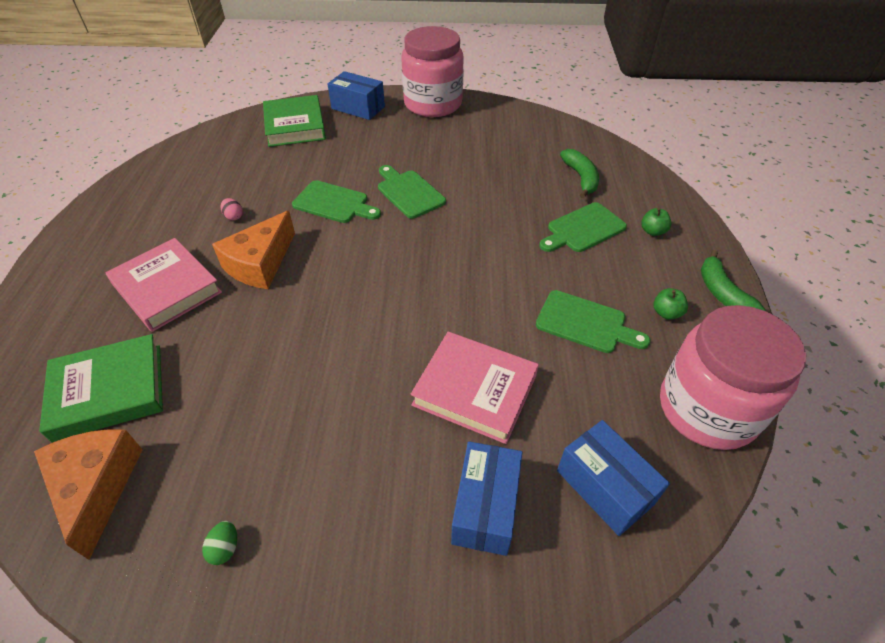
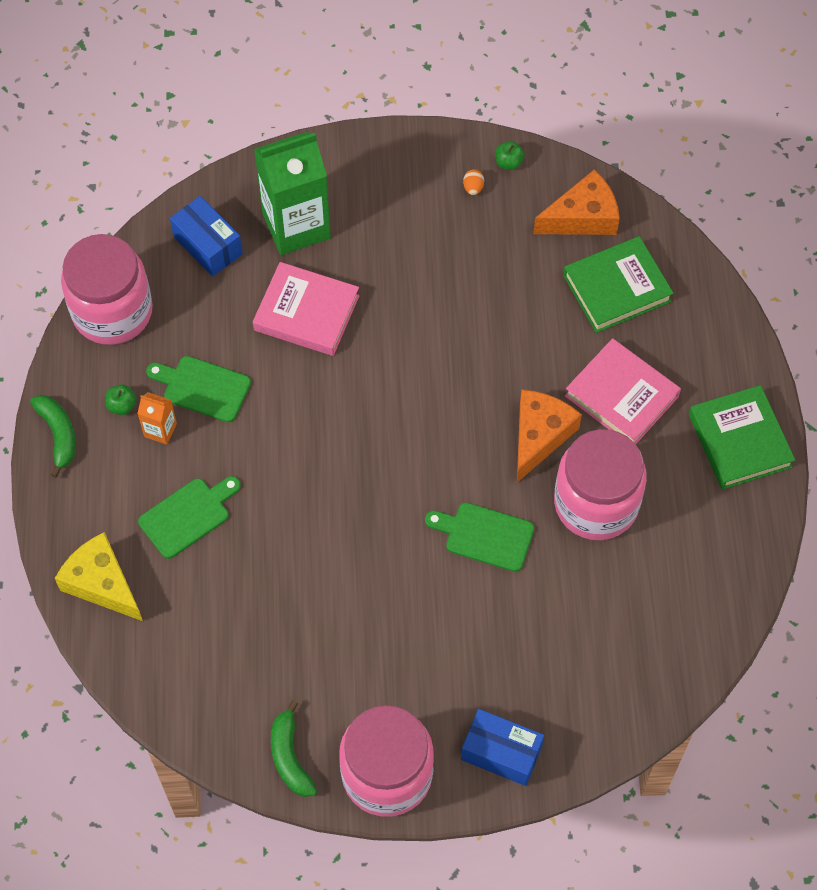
camera: 175 degrees right, 15 degrees up
orange cheese [34,429,143,560] -> orange cheese turned 90 degrees counterclockwise [533,169,620,235]
green egg [202,521,237,565] -> orange egg [463,169,484,195]
pink egg [221,198,243,220] -> pink jar [554,429,647,540]
green book [263,95,326,147] -> green book moved to [689,385,795,490]
green cutting board [378,165,446,219] -> none
blue box [451,441,522,556] -> green carton [254,132,331,255]
green banana [560,149,599,198] -> green banana moved to [271,700,317,797]
green apple [641,208,671,236] -> green apple moved to [495,141,525,170]
none -> yellow cheese [55,532,143,621]
none -> orange carton [137,392,177,445]

